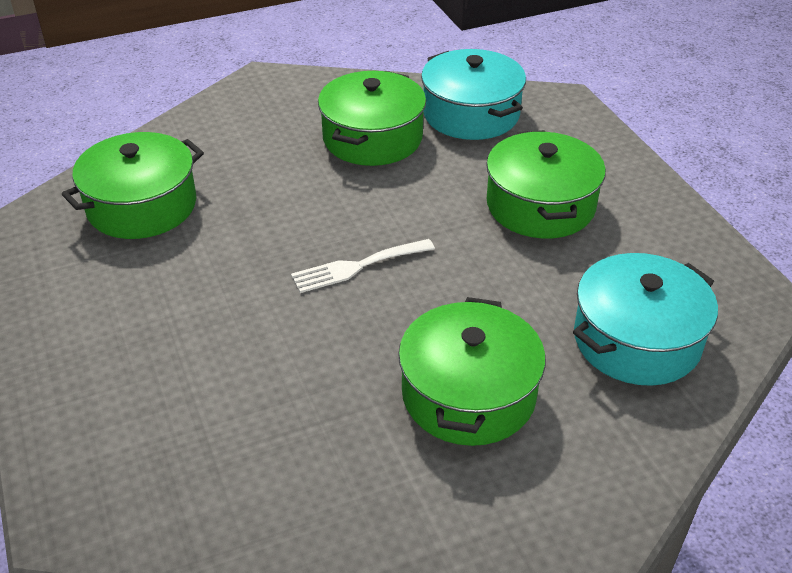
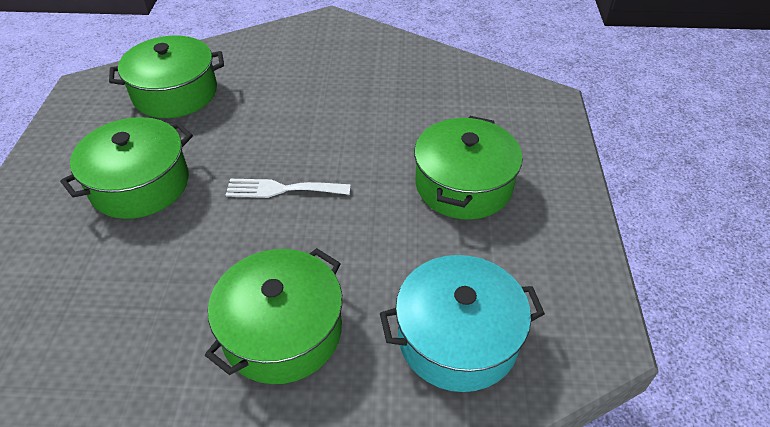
camera: 25 degrees right, 5 degrees up
green pot [318,71,426,166] -> green pot moved to [60,117,193,219]
turquoise pot [421,49,526,140] -> none

